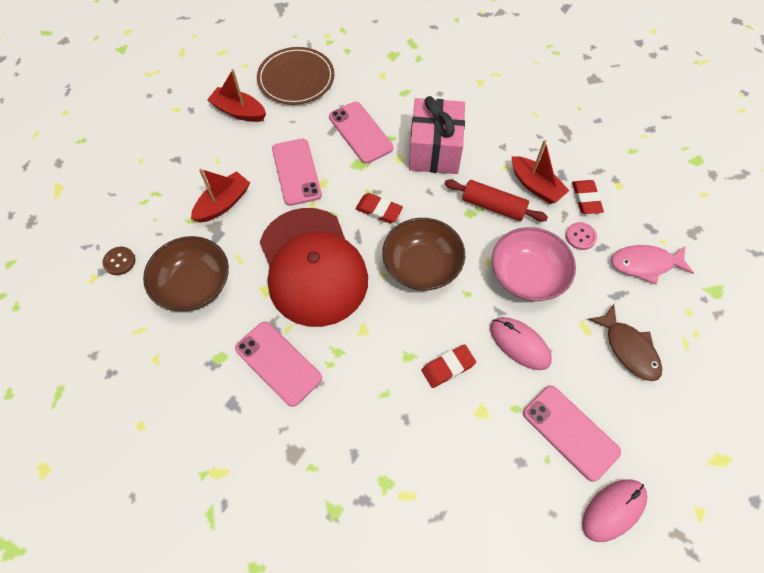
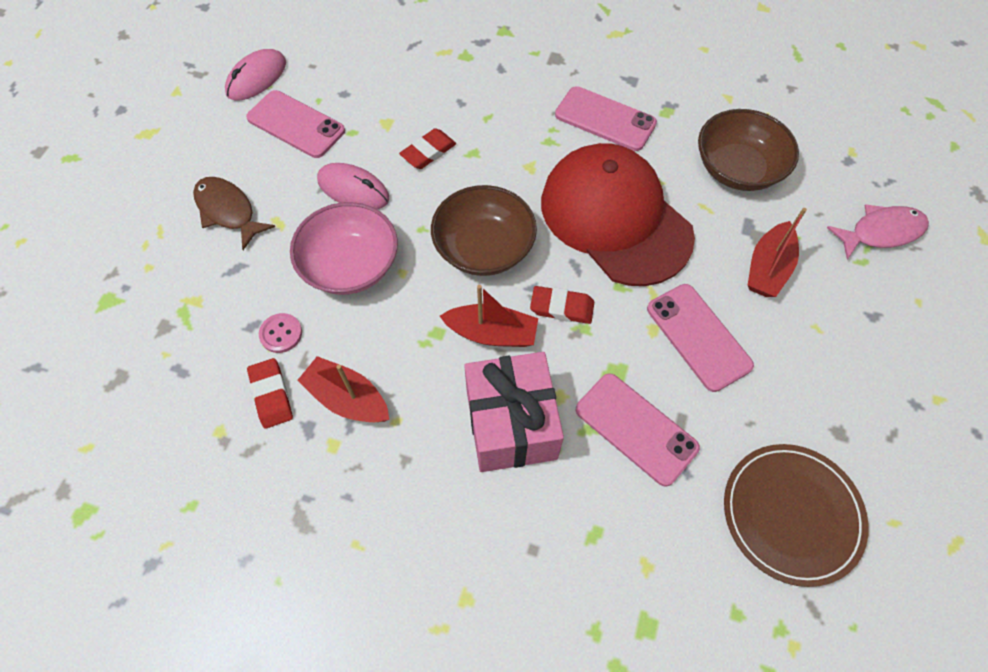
camera: 165 degrees right, 0 degrees up
brown button [103,247,135,275] -> none
red boat [207,69,266,122] -> red boat moved to [440,285,538,347]
red rolling pin [445,180,548,222] -> none
pink fish [611,245,694,284] -> pink fish moved to [827,204,929,259]

